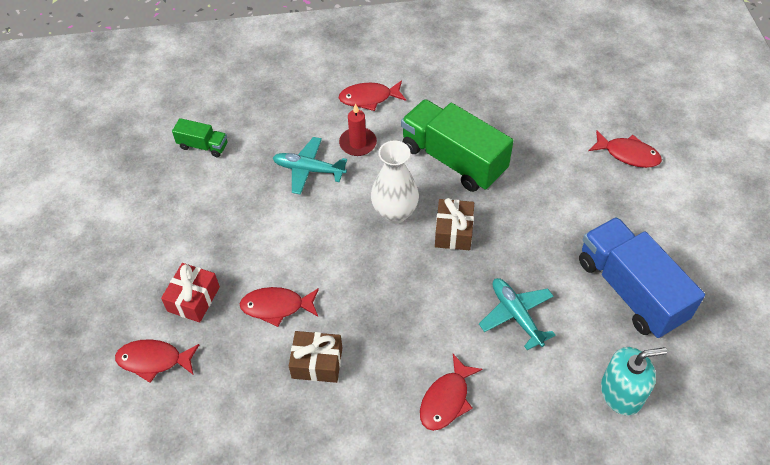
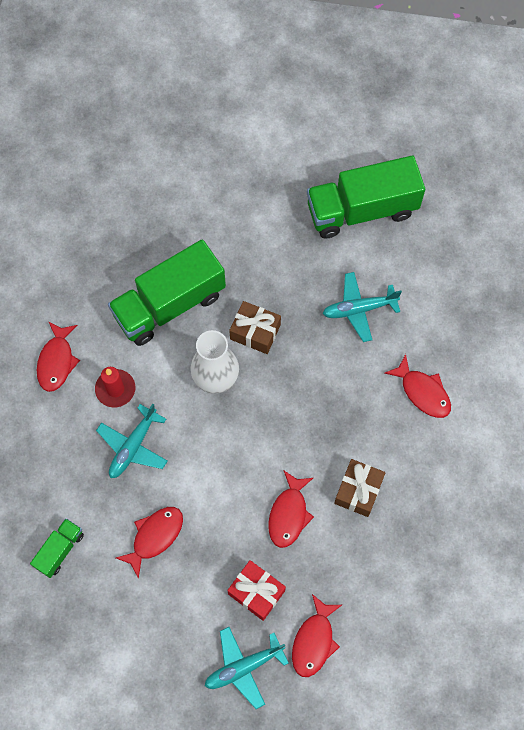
camera: 75 degrees left, 15 degrees up
blue truck [579,217,705,338] -> green truck [307,156,425,239]
red fish [588,131,662,168] -> red fish moved to [116,507,183,579]
turquoise soap dispenser [601,347,667,416] -> none
none -> turquoise plane [205,627,289,709]

